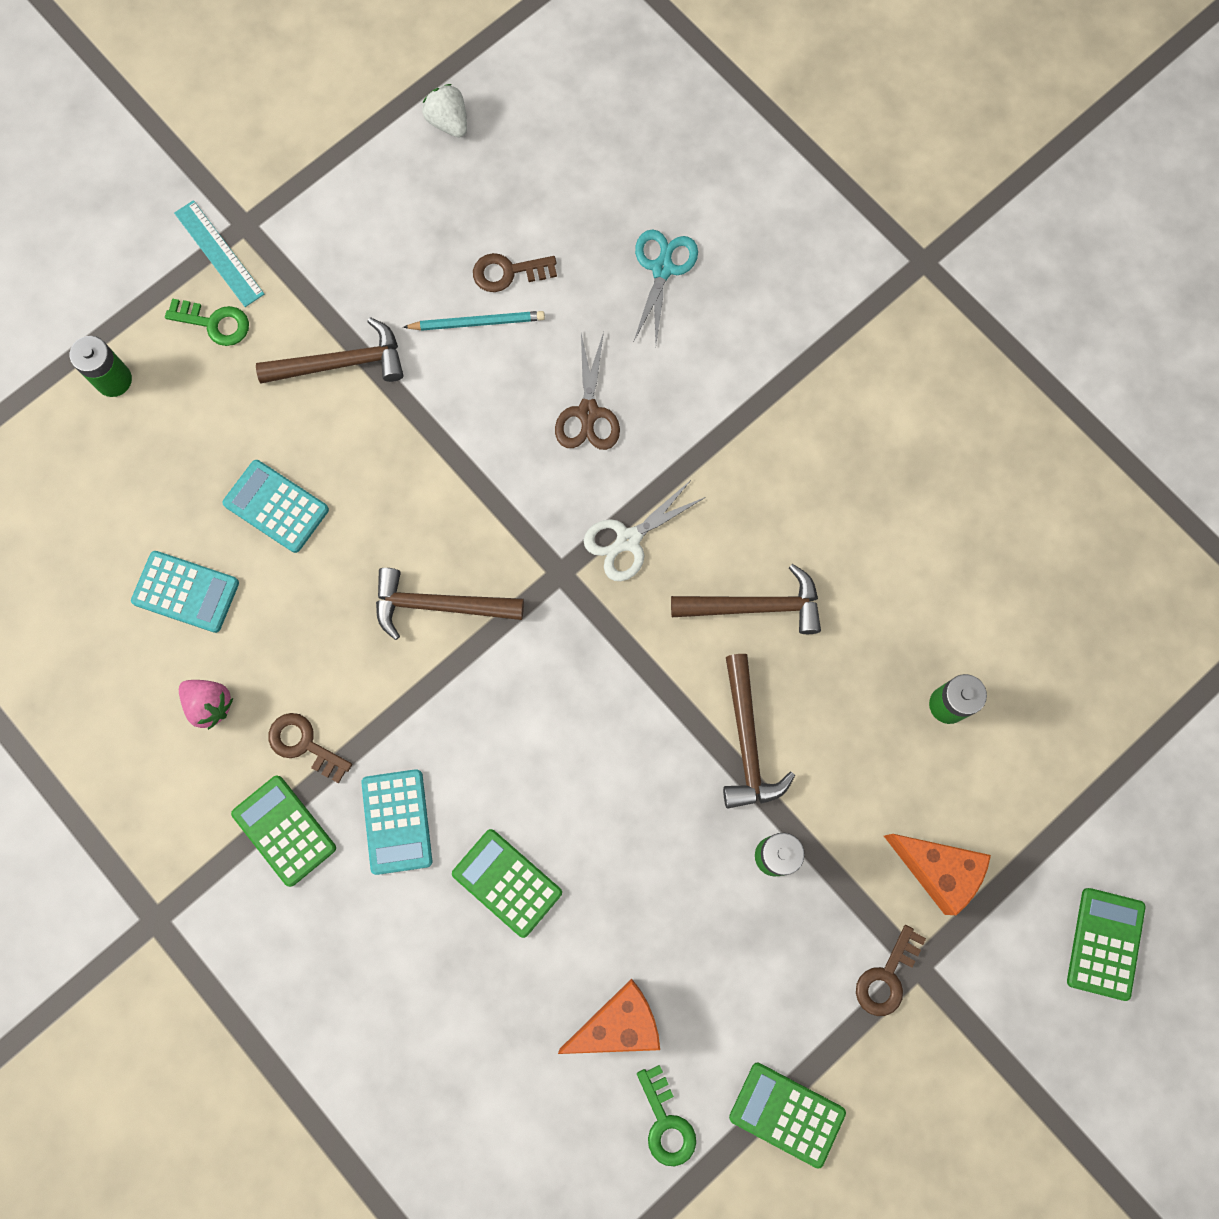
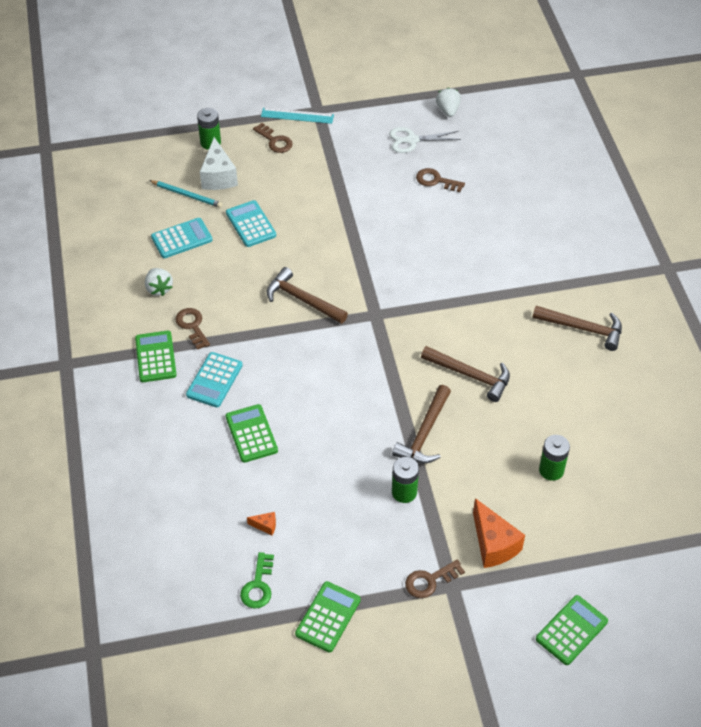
camera: 30 degrees right, 25 degrees down
turquoise calculator [131,551,239,633] -> turquoise calculator turned 75 degrees counterclockwise [151,218,212,258]
green key [165,298,249,346] -> brown key [253,123,293,153]
turquoise ruler [174,200,264,307] -> turquoise ruler turned 75 degrees counterclockwise [261,108,334,124]
pink strawberry [179,680,233,730] -> white strawberry [145,268,173,296]
brown hammer [256,318,403,383] -> brown hammer moved to [532,306,622,351]
turquoise pencil [403,311,545,331] -> turquoise pencil moved to [149,180,223,208]
brown scissors [555,332,620,450] -> none
orange cheese [558,979,660,1054] -> orange cheese [247,512,276,535], size x0.45
white scissors [584,479,706,581] -> white scissors moved to [389,127,461,153]
turquoise scissors [634,229,698,343] -> none
green calculator [729,1063,846,1169] -> green calculator turned 60 degrees clockwise [295,581,361,652]
none -> white cheese [200,137,238,190]

